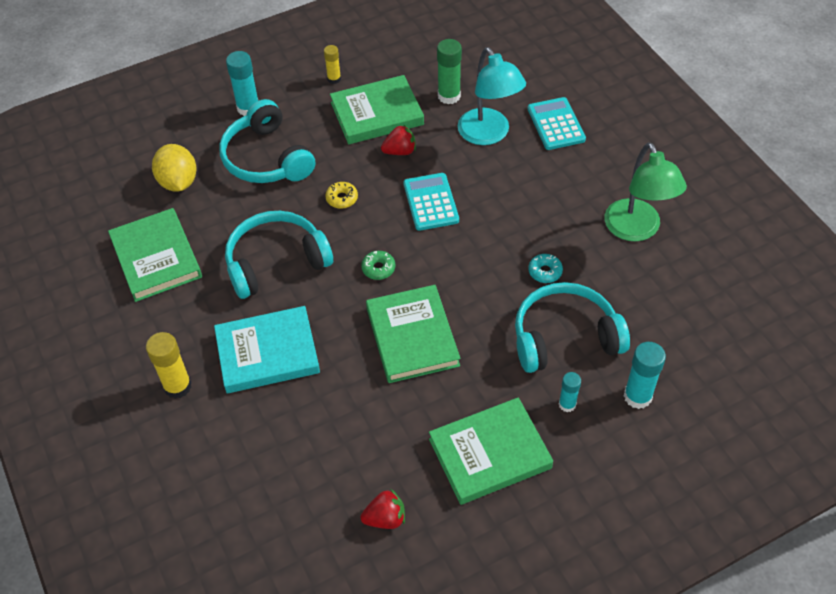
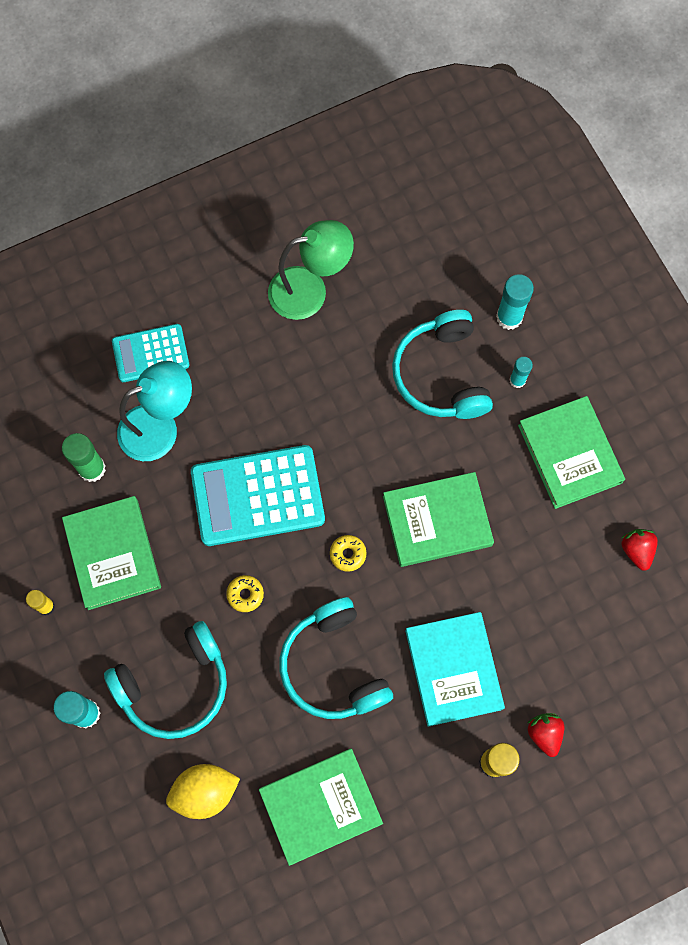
camera: 90 degrees left, 20 degrees up
green donut [361,251,395,280] -> yellow donut [330,535,367,572]
red strawberry [381,124,416,155] -> red strawberry moved to [527,713,564,757]
turquoise calculator [403,173,459,231] -> turquoise calculator [191,445,325,546], size x1.69
turquoise donut [528,254,563,283] -> none

